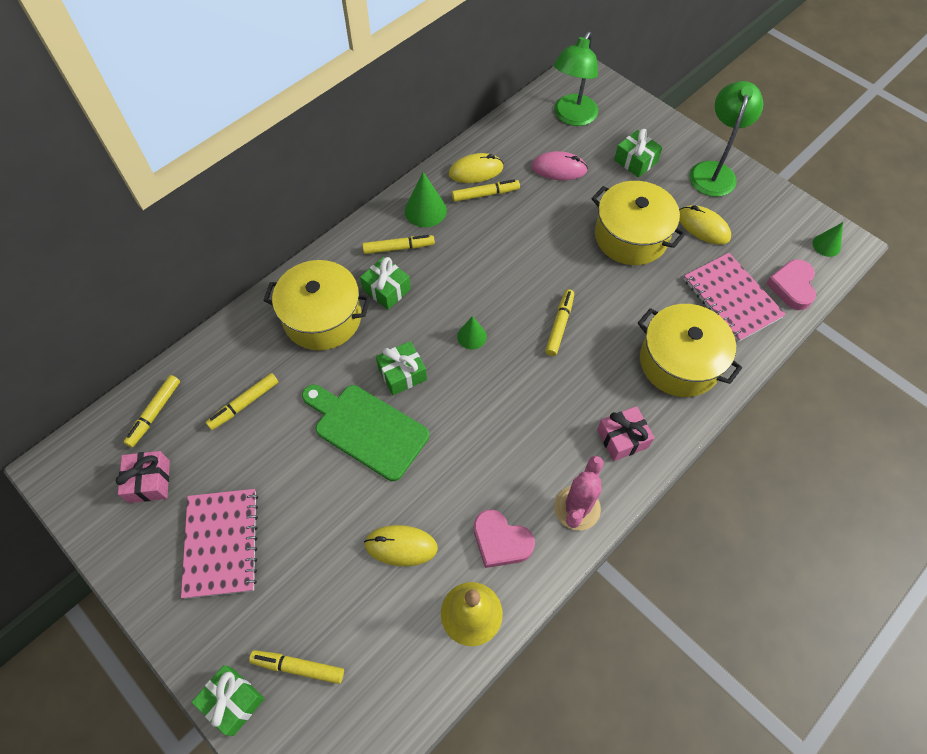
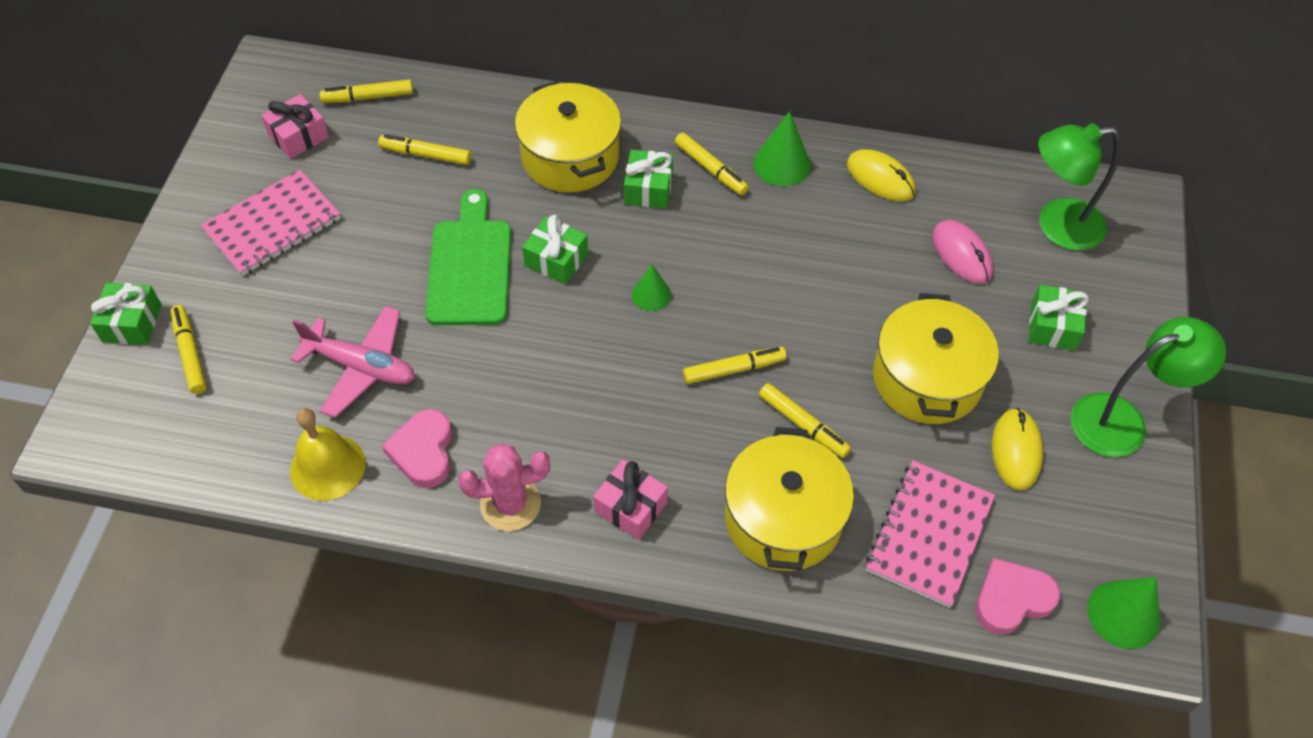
camera: 55 degrees right, 5 degrees down
yellow mouse [364,525,438,566] -> pink plane [291,306,415,418]
yellow marker [452,179,520,202] -> yellow marker moved to [759,383,851,458]
green cone [813,222,843,257] -> green cone [1087,577,1160,649], size x1.57

